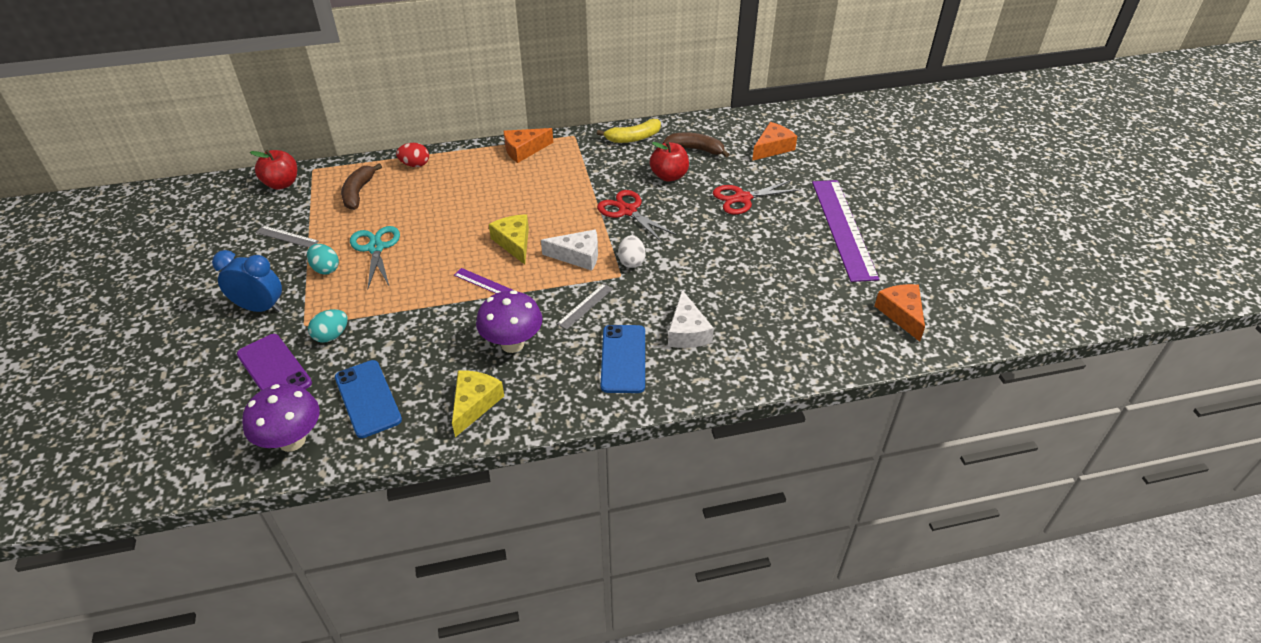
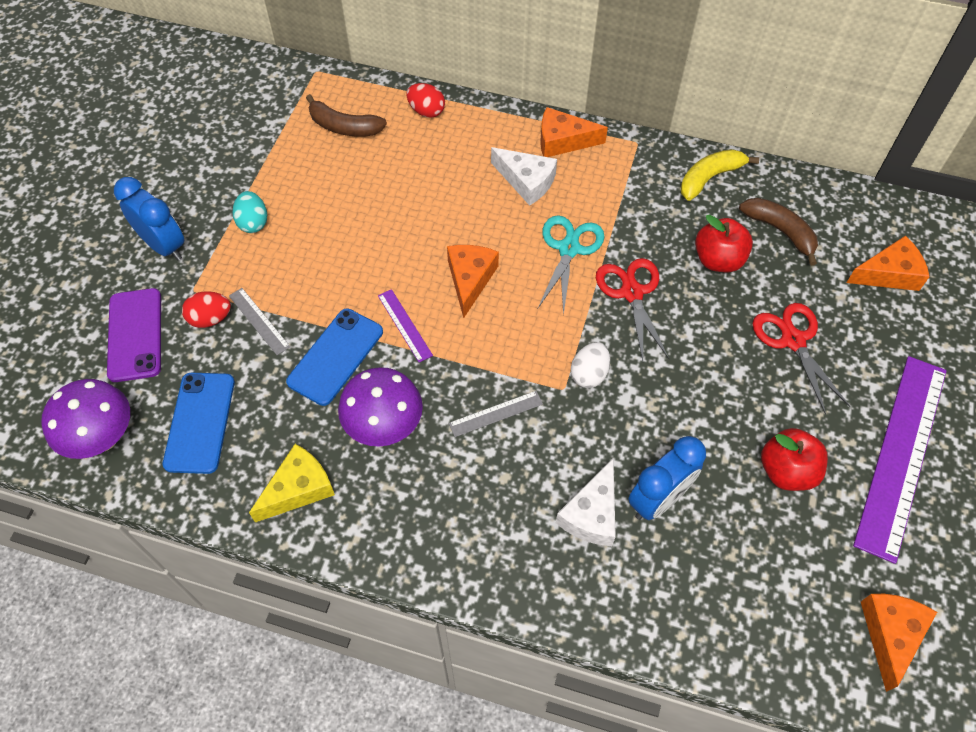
camera: 30 degrees right, 15 degrees up
red apple [250,150,297,190] -> red apple moved to [761,428,828,491]
grey ruler [256,226,319,247] -> grey ruler moved to [229,288,290,355]
turquoise egg [308,309,348,343] -> red egg [182,291,231,328]
brown banana [341,163,382,210] -> brown banana turned 105 degrees counterclockwise [306,94,387,137]
turquoise scissors [350,226,400,290] -> turquoise scissors moved to [538,215,604,316]
yellow cheese [489,214,529,265] -> orange cheese [447,245,499,318]
white cheese [541,229,598,271] -> white cheese moved to [491,147,557,206]
yellow banana [597,119,661,143] -> yellow banana turned 135 degrees clockwise [681,149,759,201]
blue phone [601,325,645,393] -> blue phone moved to [286,309,383,406]
red scissors [713,180,801,215] -> red scissors turned 60 degrees clockwise [752,303,850,415]
none -> blue clock [628,436,706,520]

